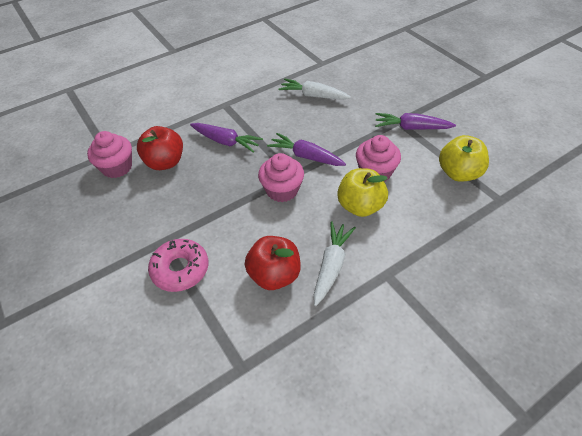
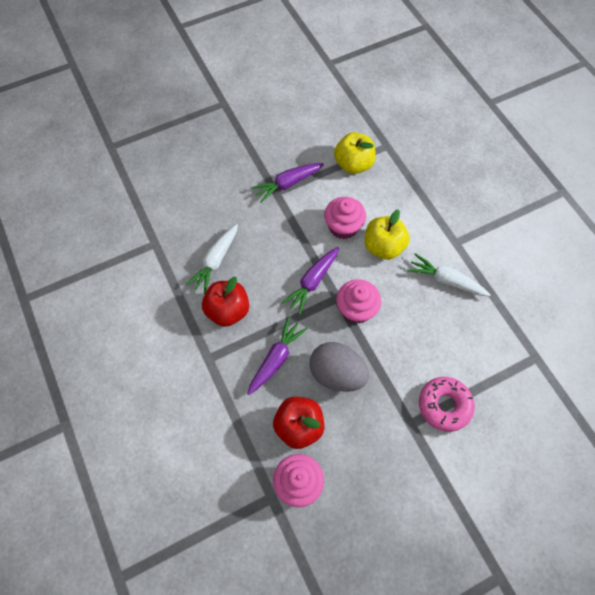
camera: 85 degrees left, 15 degrees up
red apple [245,236,301,290] -> red apple moved to [202,277,249,327]
purple carrot [375,113,456,130] -> purple carrot turned 45 degrees clockwise [251,163,324,203]
none -> grey egg [310,342,369,392]

